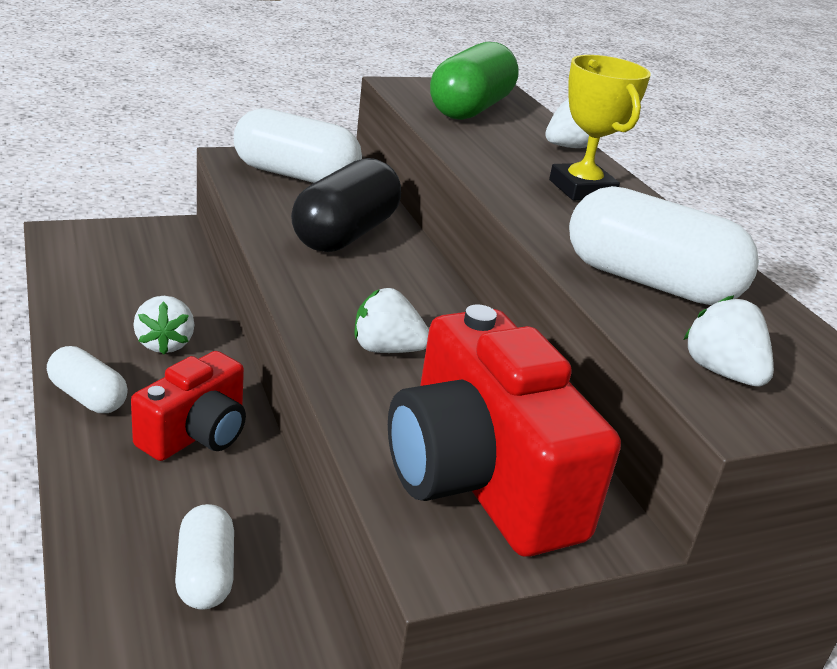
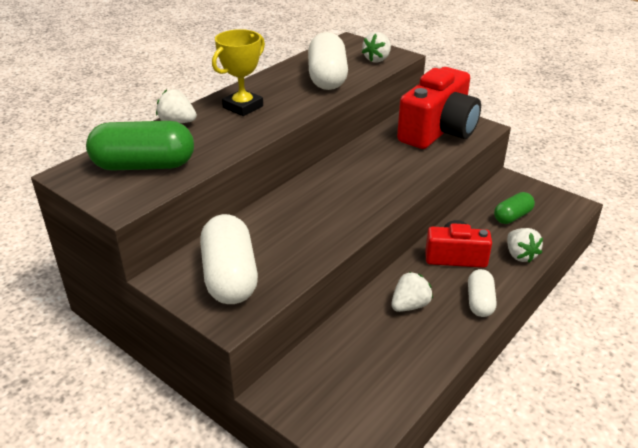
camera: 115 degrees left, 5 degrees up
white capsule [175,504,234,610] -> green capsule [494,192,535,224]
black capsule [291,158,401,252] -> none
white strawberry [354,288,429,353] -> white strawberry moved to [507,228,543,263]

